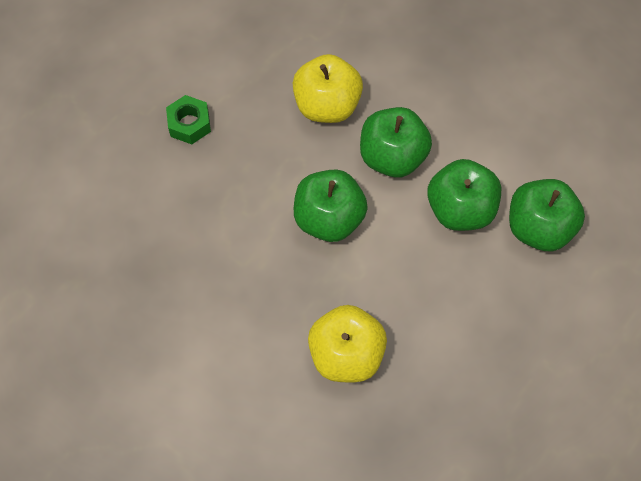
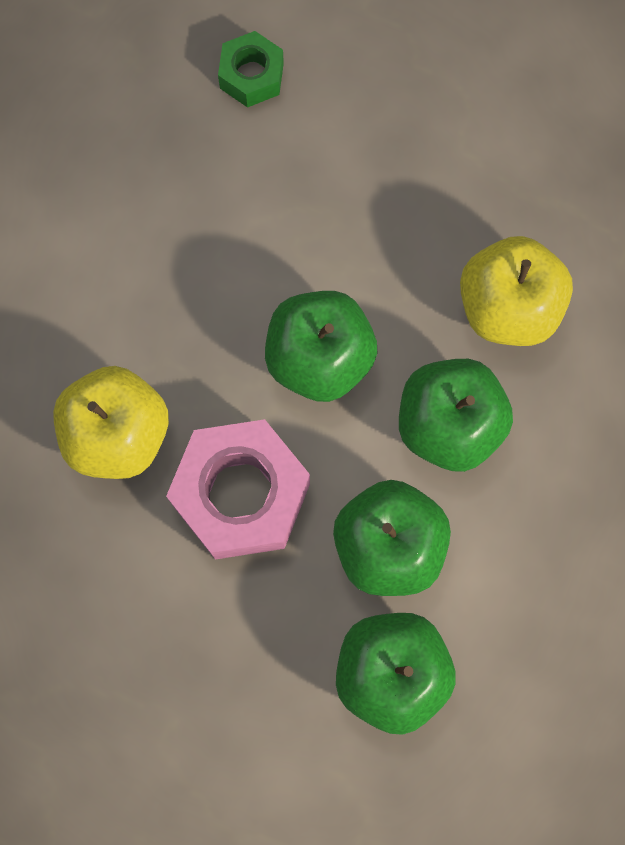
camera: 75 degrees right, 10 degrees up
green nut [166,95,211,144] -> green nut moved to [218,31,284,108]
none -> pink nut [166,419,310,560]

